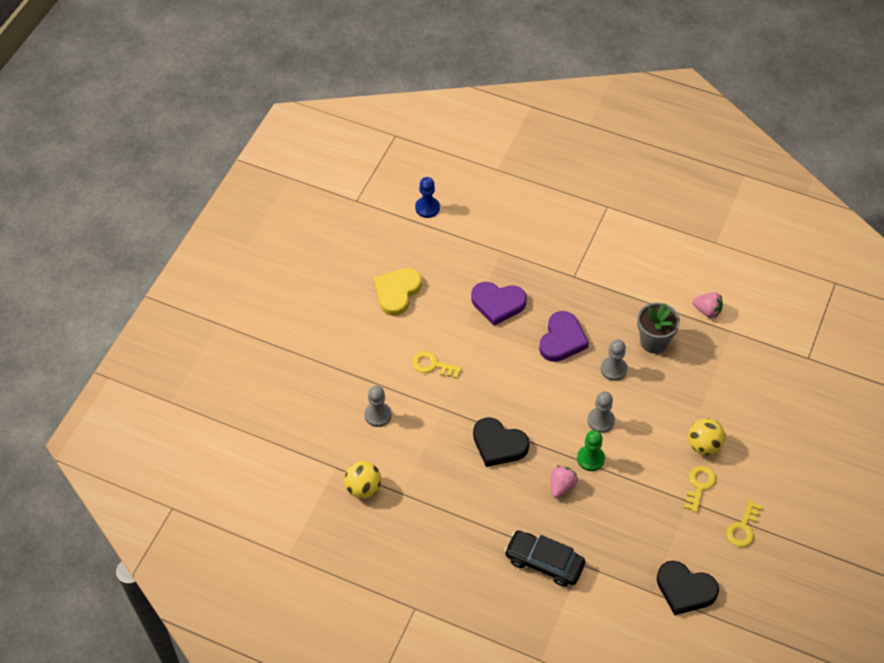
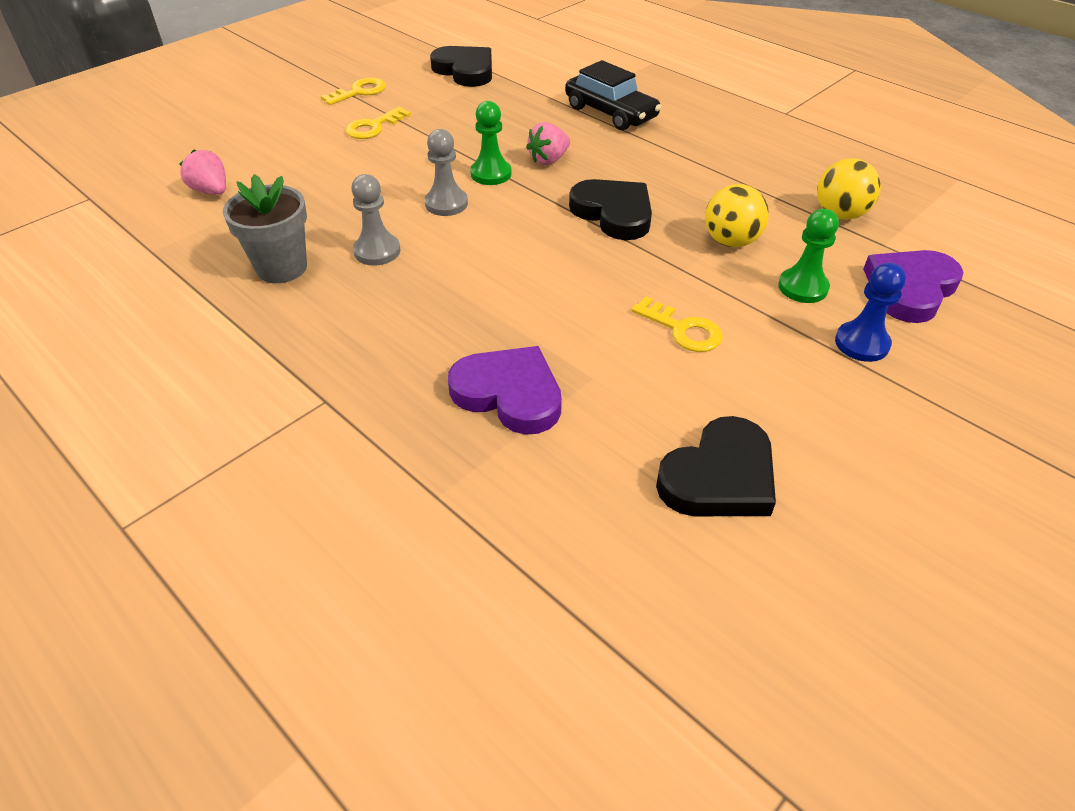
camera: 160 degrees left, 10 degrees down
grey pawn [364,386,392,427] -> green pawn [778,209,839,303]
yellow heart [374,268,422,316] -> black heart [656,416,776,516]
blue pawn [415,177,440,218] -> blue pawn moved to [835,263,906,362]
purple heart [539,311,589,362] -> purple heart moved to [863,250,964,323]
yellow ball [688,418,725,455] -> yellow ball moved to [705,184,769,247]
pink strawberry [692,292,723,318] -> pink strawberry moved to [180,150,226,195]

